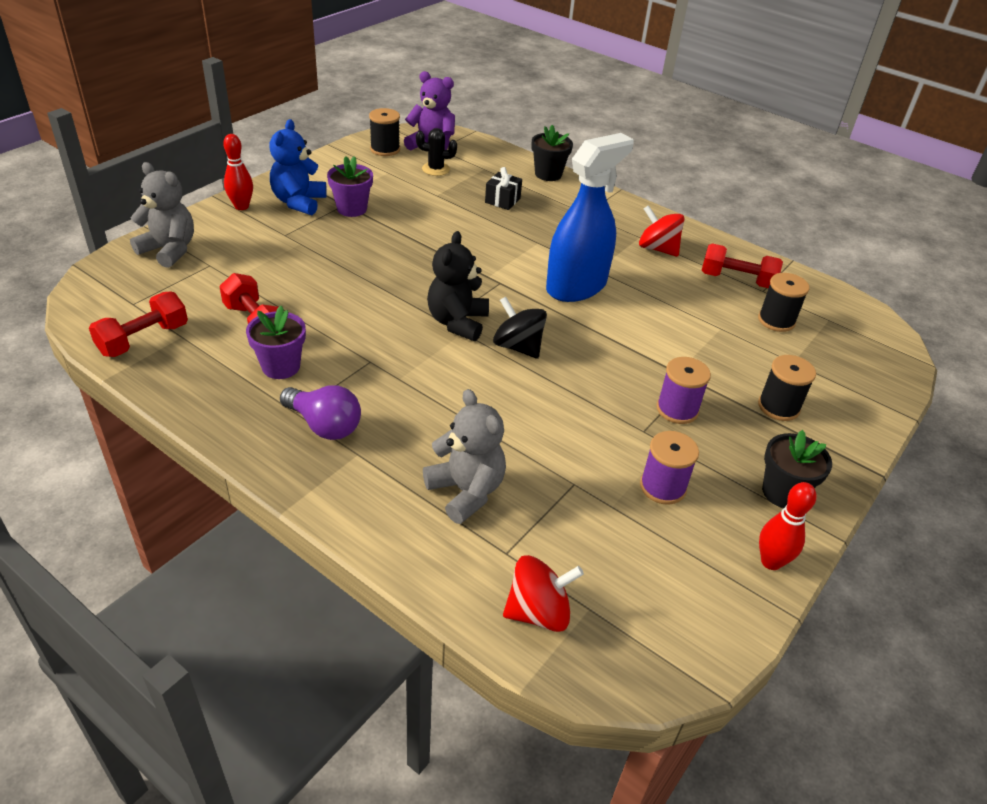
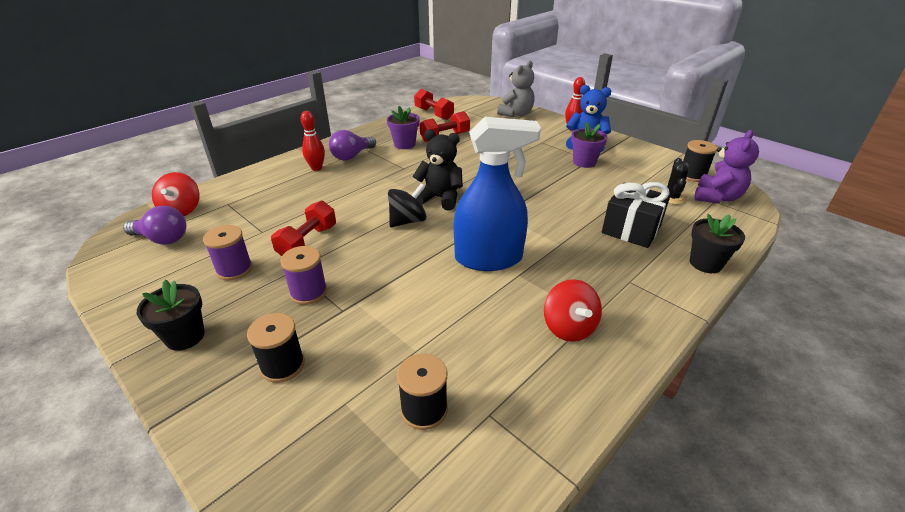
camera: 100 degrees right, 5 degrees down
grey teddy bear [423,389,506,524] -> none
black gift [485,167,522,210] -> black gift [602,182,670,248], size x1.71
blue spray bottle [546,133,634,302] -> blue spray bottle turned 60 degrees counterclockwise [454,117,541,271]
red spinning top [639,205,685,257] -> red spinning top turned 120 degrees clockwise [544,279,602,342]
red dumbbell [701,243,783,288] -> red dumbbell moved to [271,201,336,256]
red bowling pin [759,482,816,570] -> red bowling pin moved to [301,111,325,171]
none -> purple light bulb [123,206,187,245]

